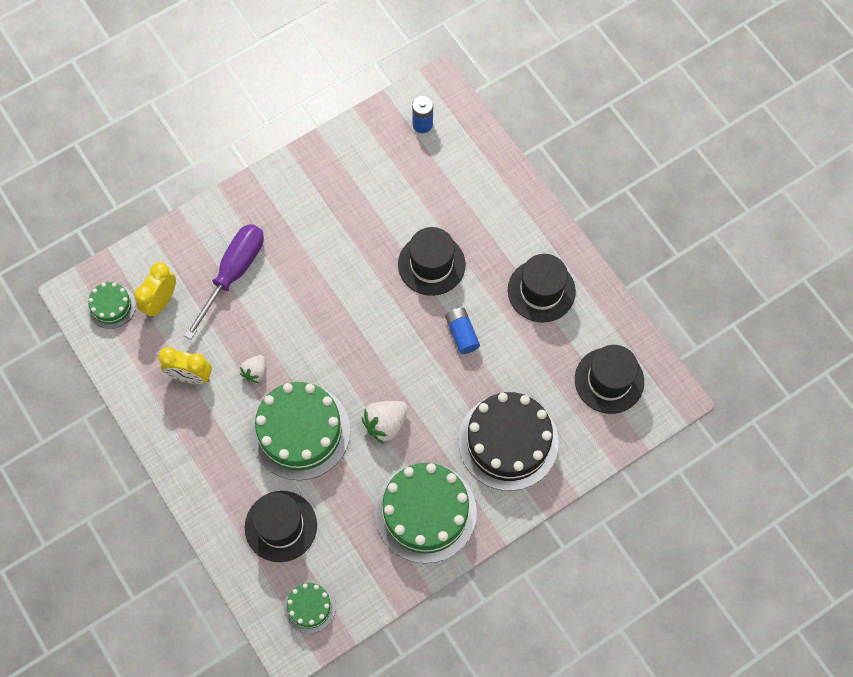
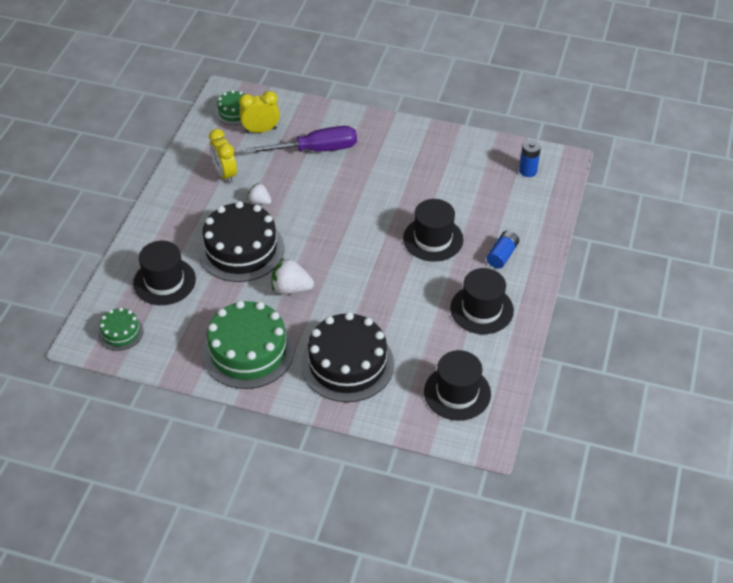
camera: 50 degrees right, 20 degrees down
white strawberry [240,355,265,383] -> white strawberry turned 45 degrees clockwise [247,183,272,205]
green cake [250,382,350,480] -> black cake [198,201,284,282]
blue battery [445,308,480,354] -> blue battery moved to [487,230,519,269]

